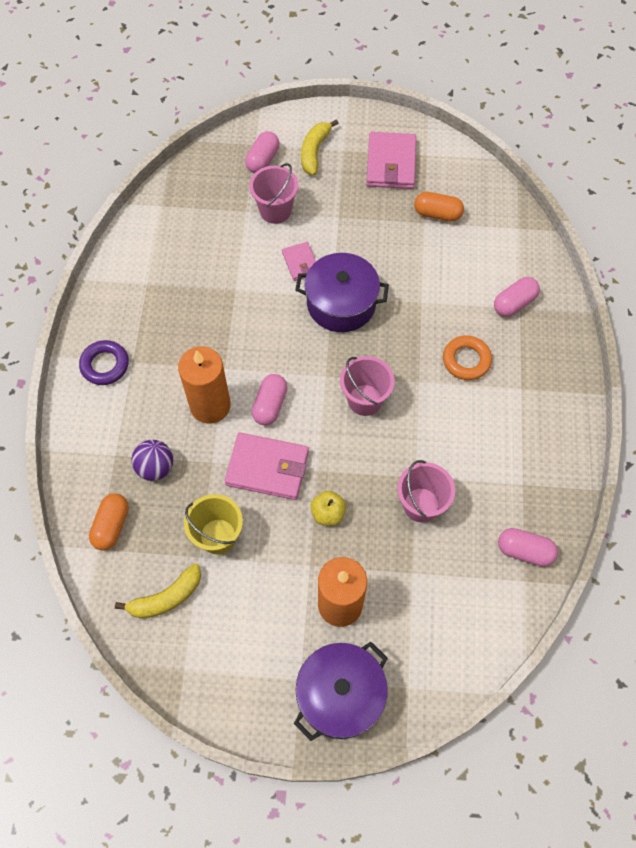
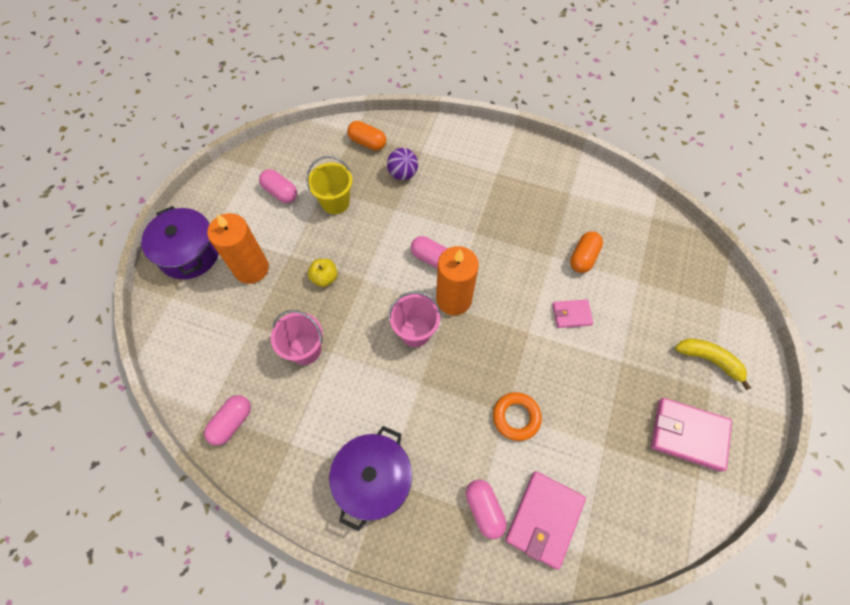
camera: 105 degrees right, 0 degrees up
purple ring [79,340,129,385] -> none
yellow banana [115,564,201,619] -> none
orange candle [178,346,231,424] -> orange candle moved to [436,246,479,315]
pink wallet [225,433,309,500] -> pink wallet moved to [505,471,586,570]
pink capsule [245,131,279,173] -> pink capsule moved to [259,169,297,203]
pink bucket [249,163,299,224] -> none
purple pot [295,253,389,332] -> purple pot moved to [329,426,412,531]
orange capsule [414,192,464,221] -> orange capsule moved to [570,231,603,273]
orange ring [443,336,492,380] -> orange ring moved to [493,392,542,441]

